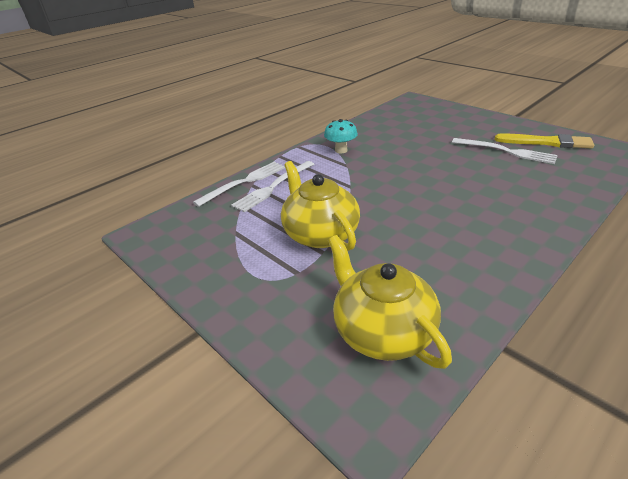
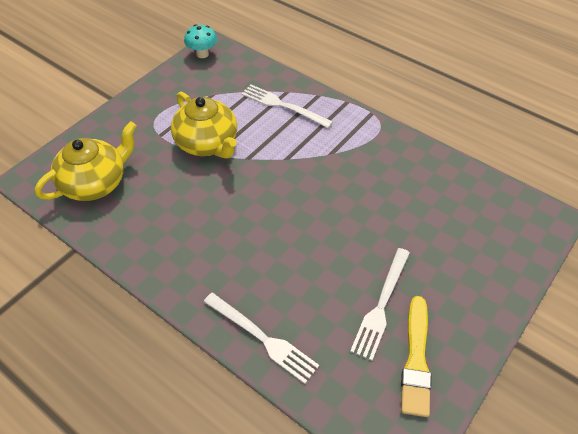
camera: 80 degrees right, 15 degrees up
white fork [193,162,285,207] -> white fork moved to [204,292,319,384]
yellow teapot [281,161,360,251] -> yellow teapot turned 90 degrees clockwise [171,92,237,159]
turquoise mushroom [324,119,358,153] -> turquoise mushroom moved to [184,25,217,58]

